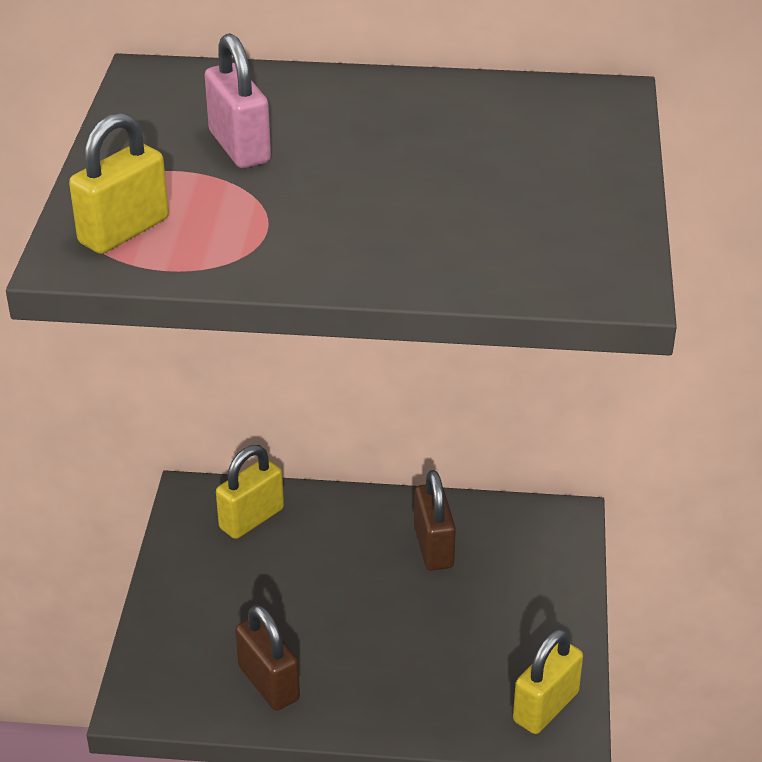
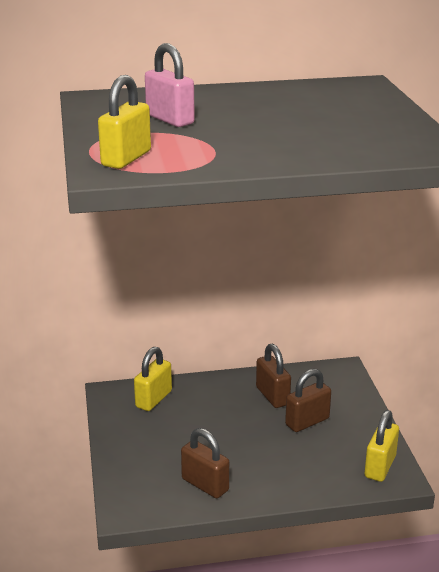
camera: 15 degrees left, 10 degrees down
none -> brown padlock [285,369,331,432]

